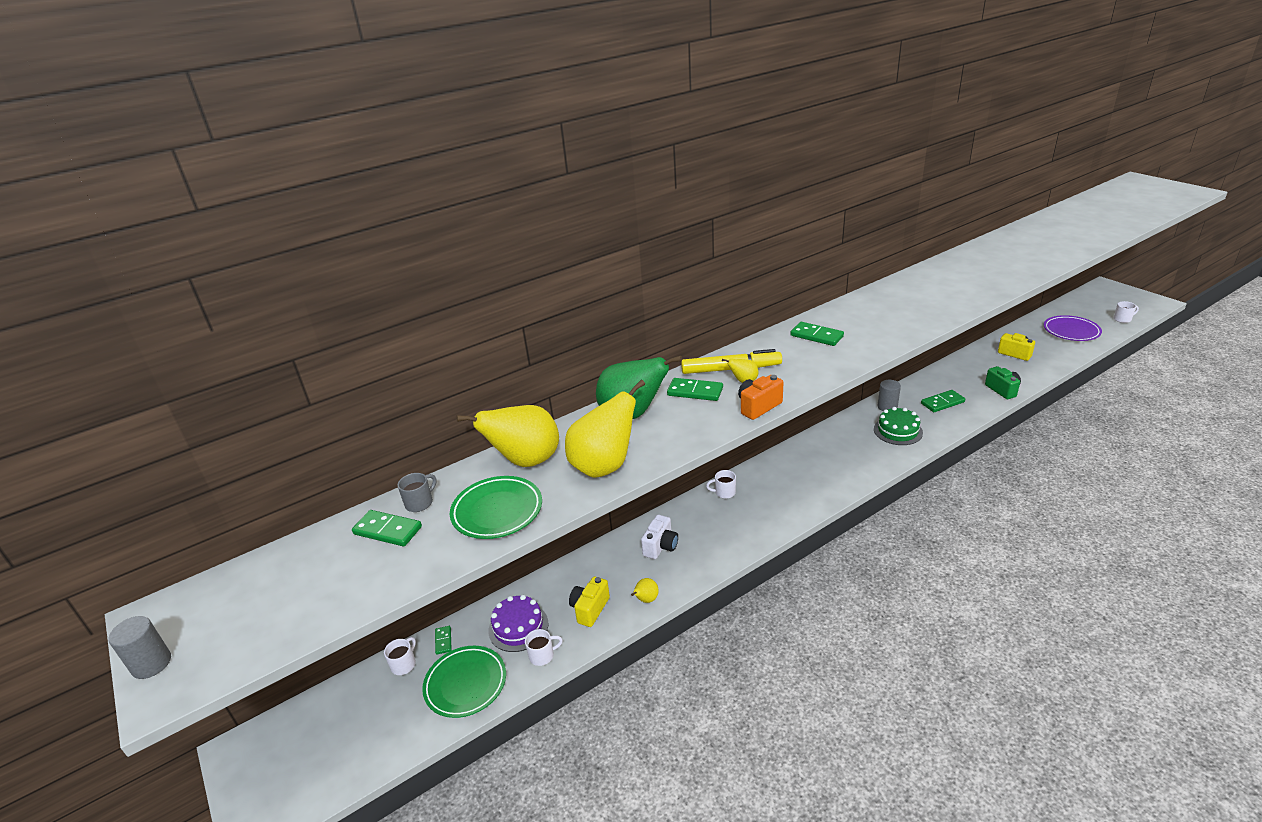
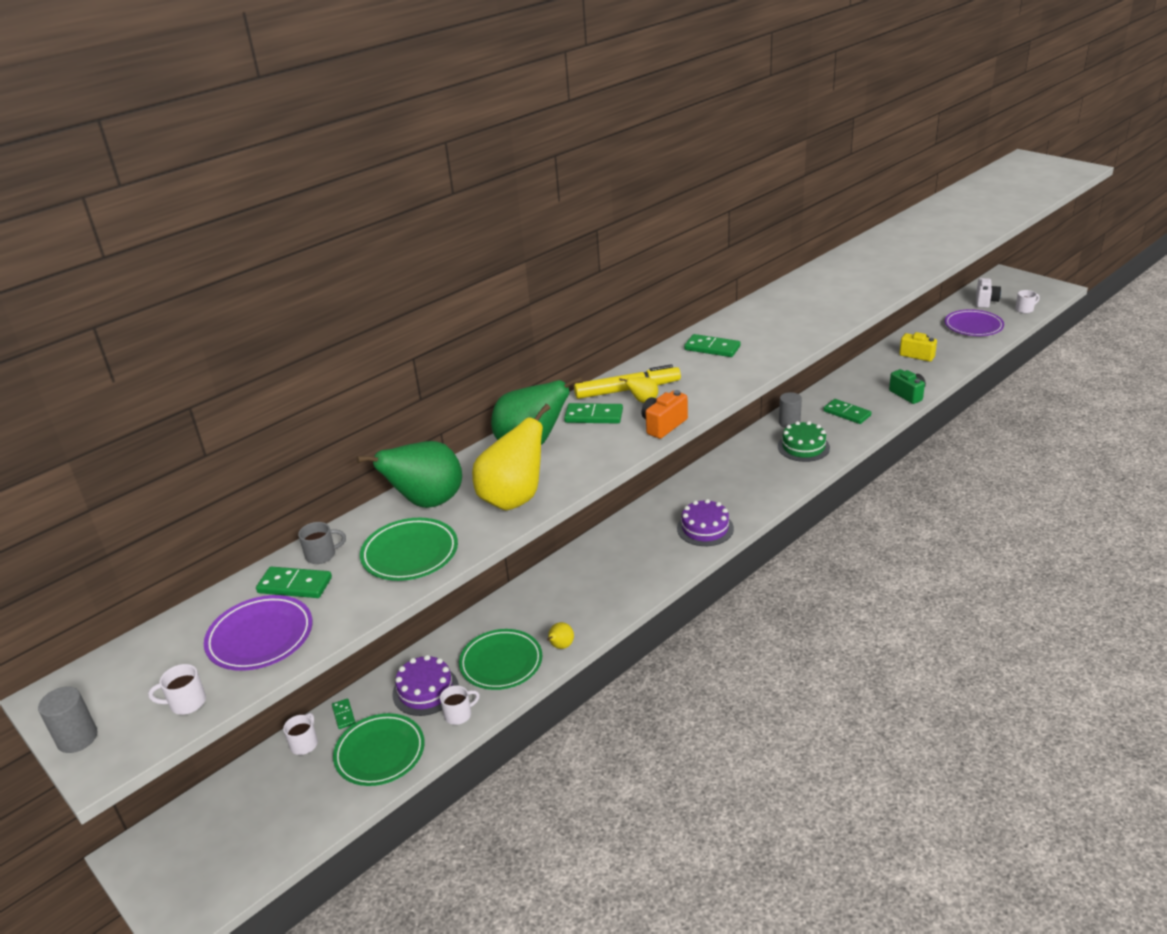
camera: 10 degrees left, 0 degrees up
grey mug [398,473,436,512] -> grey mug turned 45 degrees clockwise [298,522,346,564]
yellow pear [456,405,559,467] -> green pear [356,441,462,508]
yellow camera [569,576,610,627] -> green plate [459,629,542,690]
white camera [641,515,678,559] -> white camera moved to [976,278,1001,308]
white mug [706,470,736,499] -> white mug moved to [148,664,206,715]
green domino [921,390,965,412] -> green domino turned 75 degrees clockwise [823,399,872,424]
none -> purple plate [204,595,313,671]
none -> purple cake [677,499,734,546]

